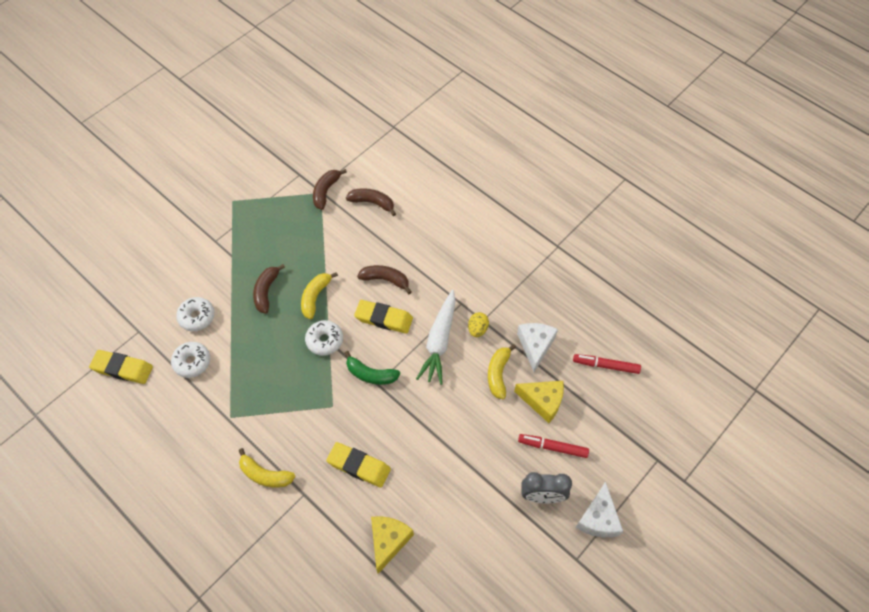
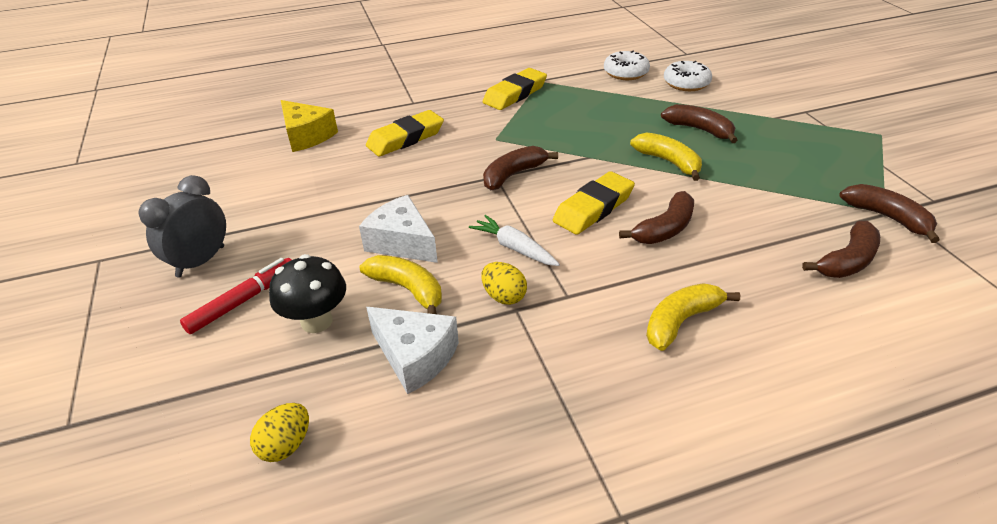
camera: 120 degrees right, 20 degrees down
yellow eraser [89,350,153,384] -> yellow eraser moved to [483,68,547,110]
yellow banana [239,448,296,488] -> yellow banana moved to [646,283,740,351]
white donut [305,320,343,356] -> none
green banana [344,351,400,385] -> brown banana [483,146,558,190]
white carrot [416,290,456,385] -> white carrot [469,215,560,266], size x0.59
yellow cheese [514,381,564,423] -> black mushroom [269,254,346,333]
red marker [573,354,641,374] -> yellow egg [250,403,309,462]
white cheese [576,481,623,538] -> white cheese moved to [359,195,438,263]

